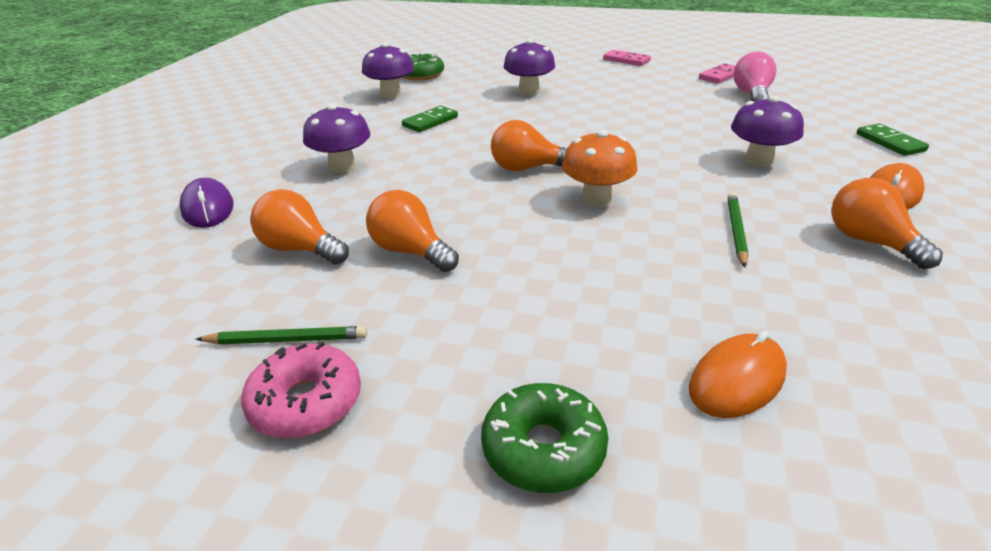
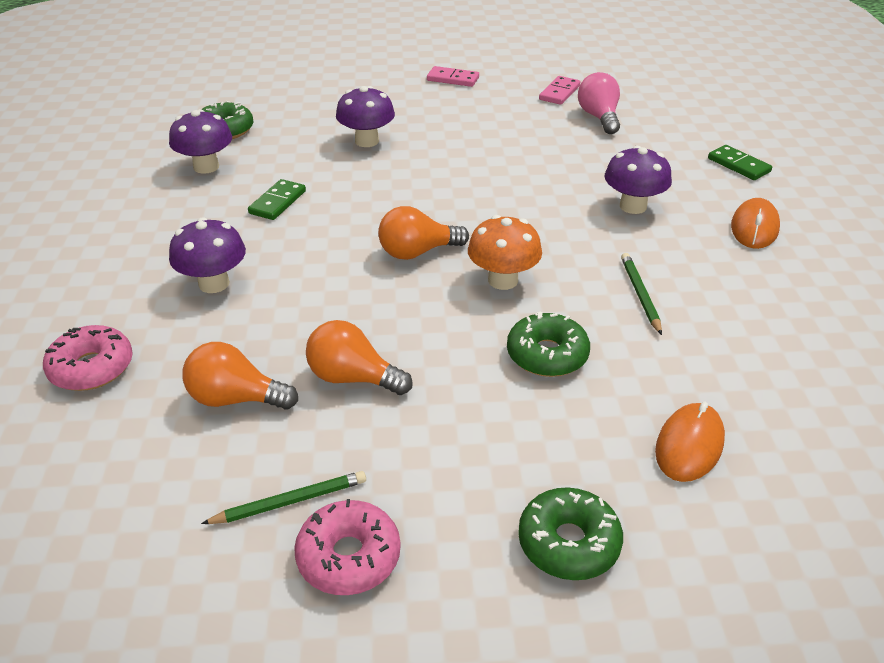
camera: 20 degrees left, 5 degrees up
purple mouse [179,178,233,228] -> pink donut [43,325,133,391]
orange light bulb [831,178,943,269] -> none
none -> green donut [507,311,590,377]

